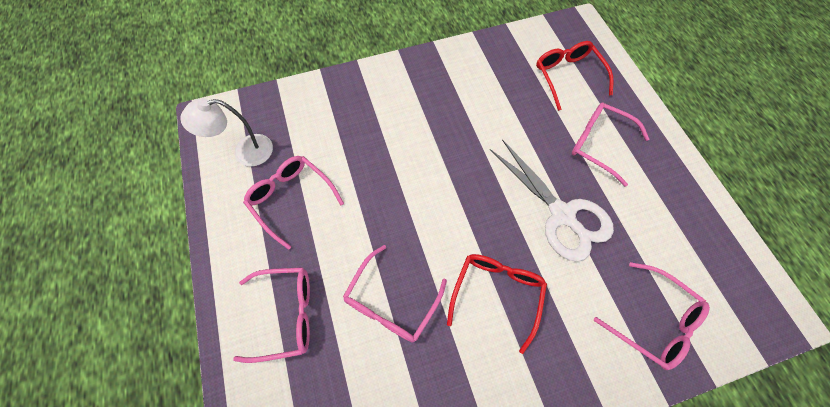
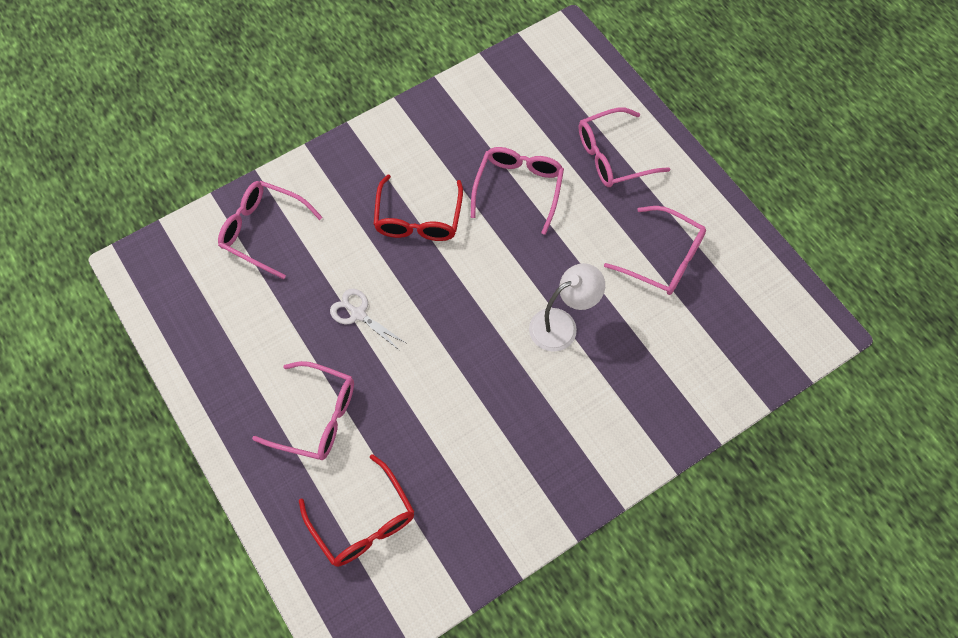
camera: 165 degrees right, 0 degrees up
white lamp [180,98,273,167] -> white lamp moved to [529,263,605,352]
white scissors [490,140,614,262] -> white scissors [330,289,407,351], size x0.51

